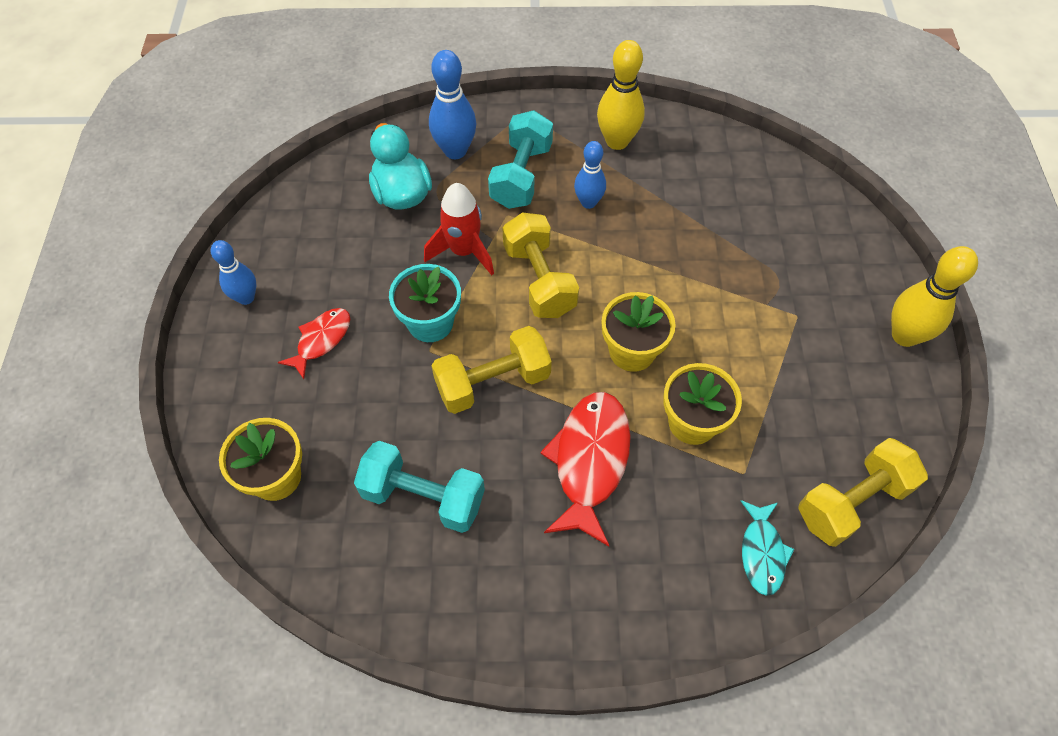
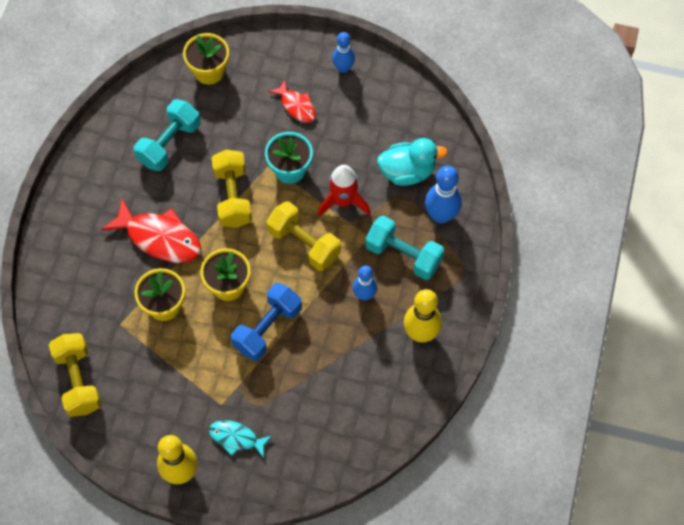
camera: 105 degrees right, 5 degrees up
yellow dumbbell [502,212,579,318] -> yellow dumbbell turned 45 degrees clockwise [266,201,341,271]
turquoise fish [741,500,794,596] -> turquoise fish moved to [209,420,272,458]
none -> blue dumbbell [231,283,302,361]

